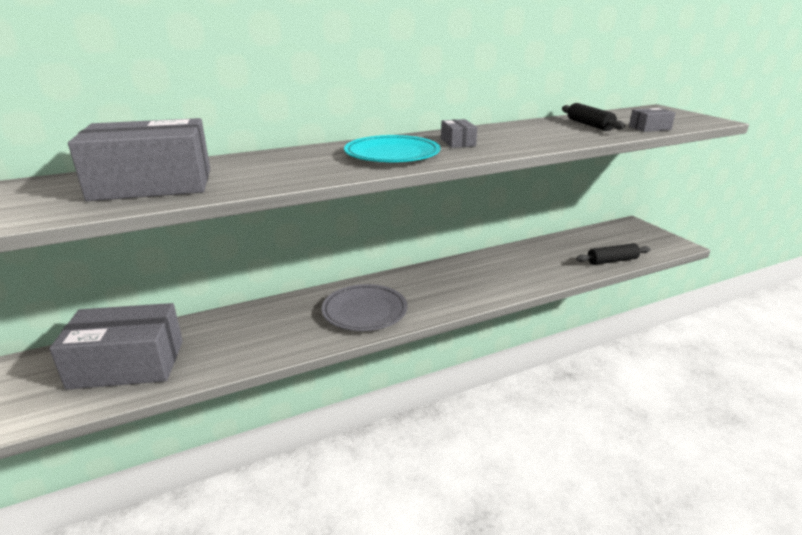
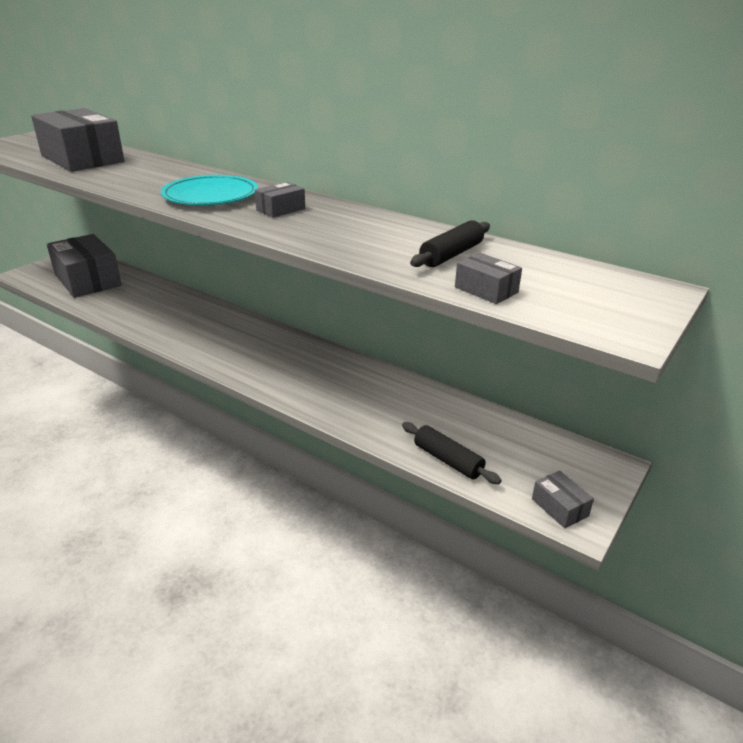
camera: 60 degrees right, 5 degrees up
grey plate [322,284,407,331] -> none
none -> grey box [532,470,594,528]

